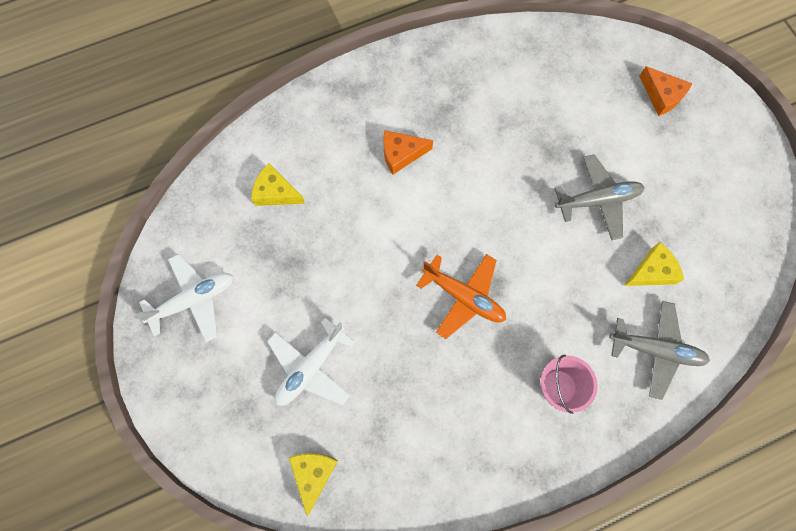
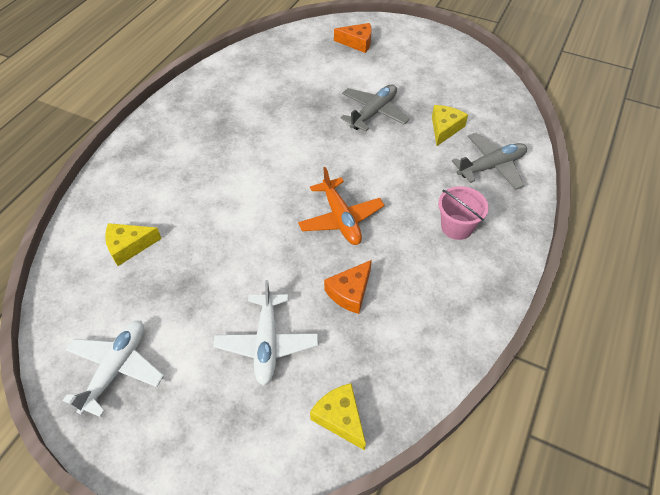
camera: 40 degrees left, 20 degrees down
orange cheese [383,130,433,175] -> orange cheese moved to [324,260,372,314]
orange plane [416,254,506,339] -> orange plane turned 75 degrees clockwise [298,167,385,245]

